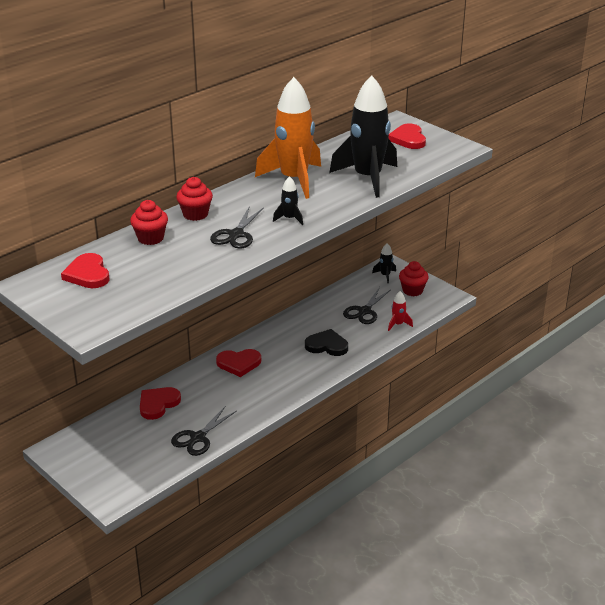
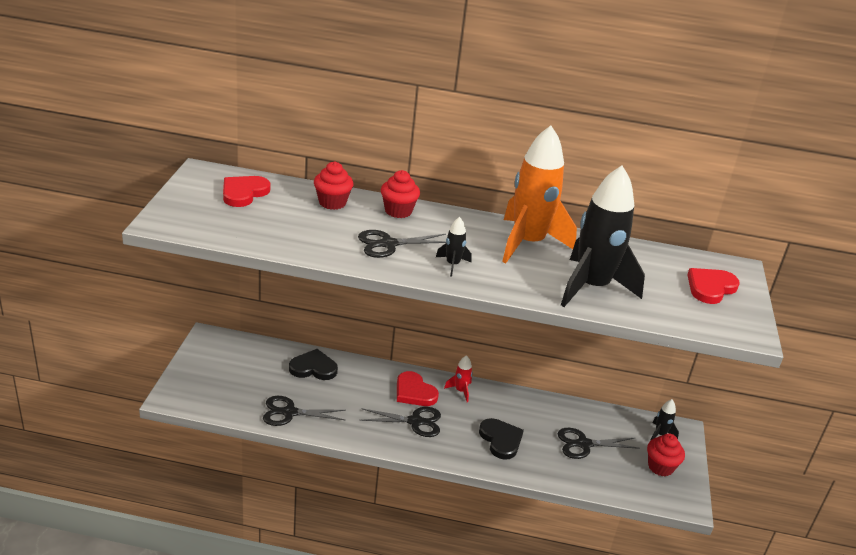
camera: 50 degrees right, 0 degrees up
red heart [140,387,181,420] -> black heart [289,349,338,380]
red rocket [388,291,413,331] -> red rocket moved to [444,355,473,402]
none -> black scissors [359,407,441,437]

